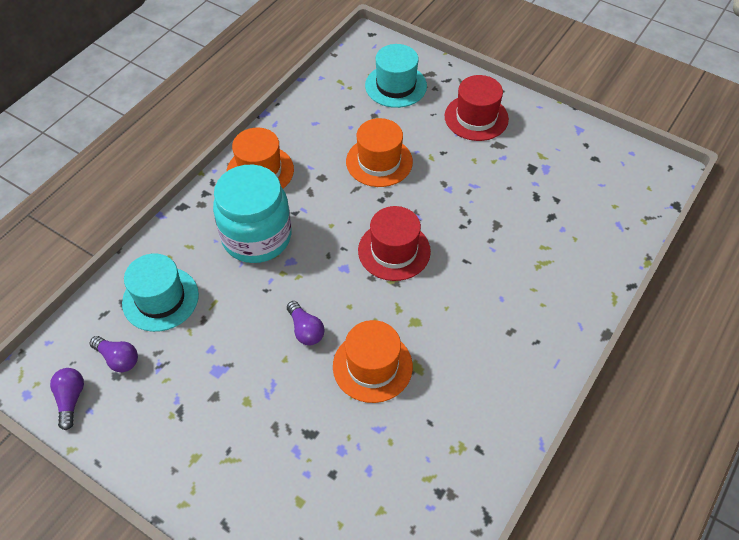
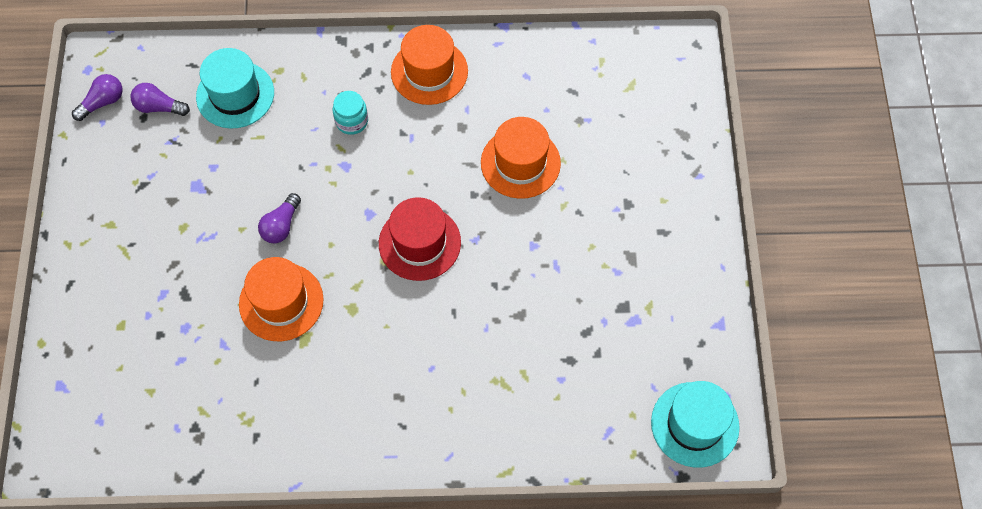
camera: 55 degrees right, 10 degrees up
purple light bulb [90,336,138,372] -> purple light bulb turned 105 degrees clockwise [130,83,190,116]
turquoise jar [213,165,292,263] -> turquoise jar [332,91,368,135], size x0.43
turquoise hat [365,44,427,108] -> turquoise hat moved to [651,381,740,468]
red hat [445,75,509,141] -> none

